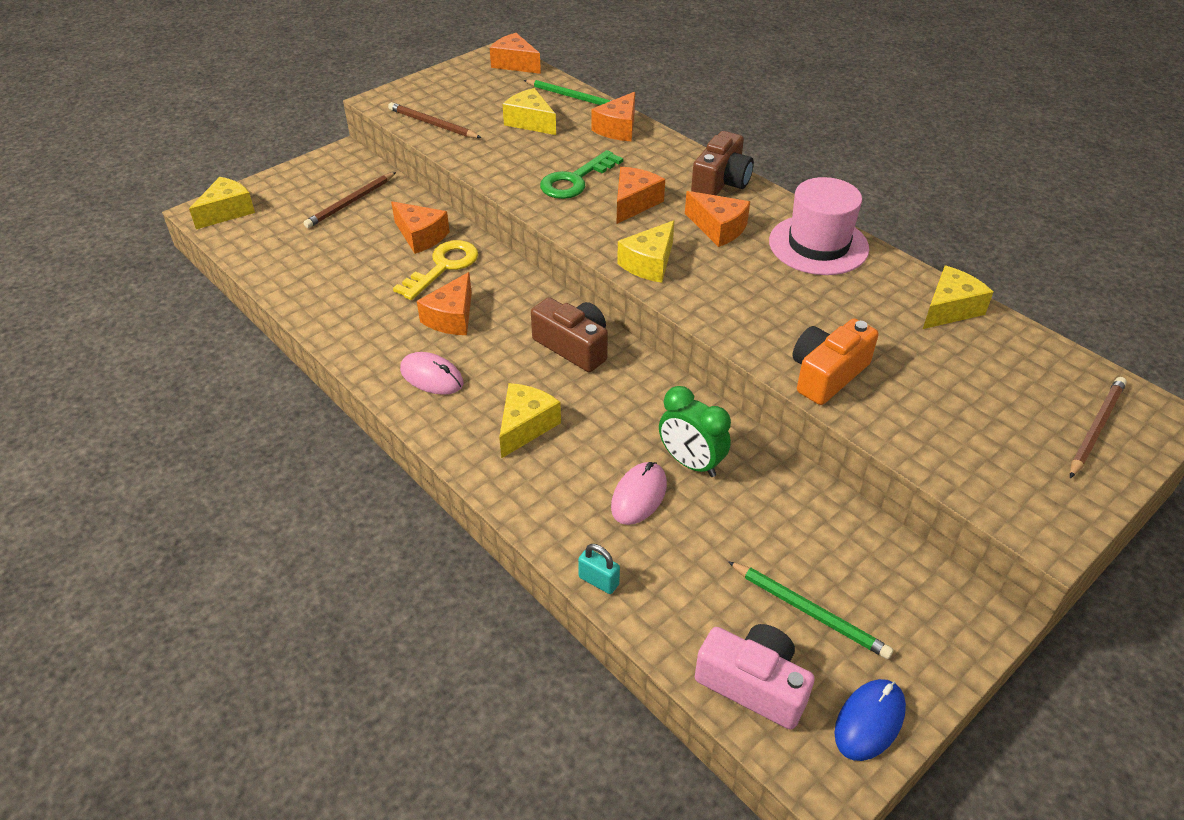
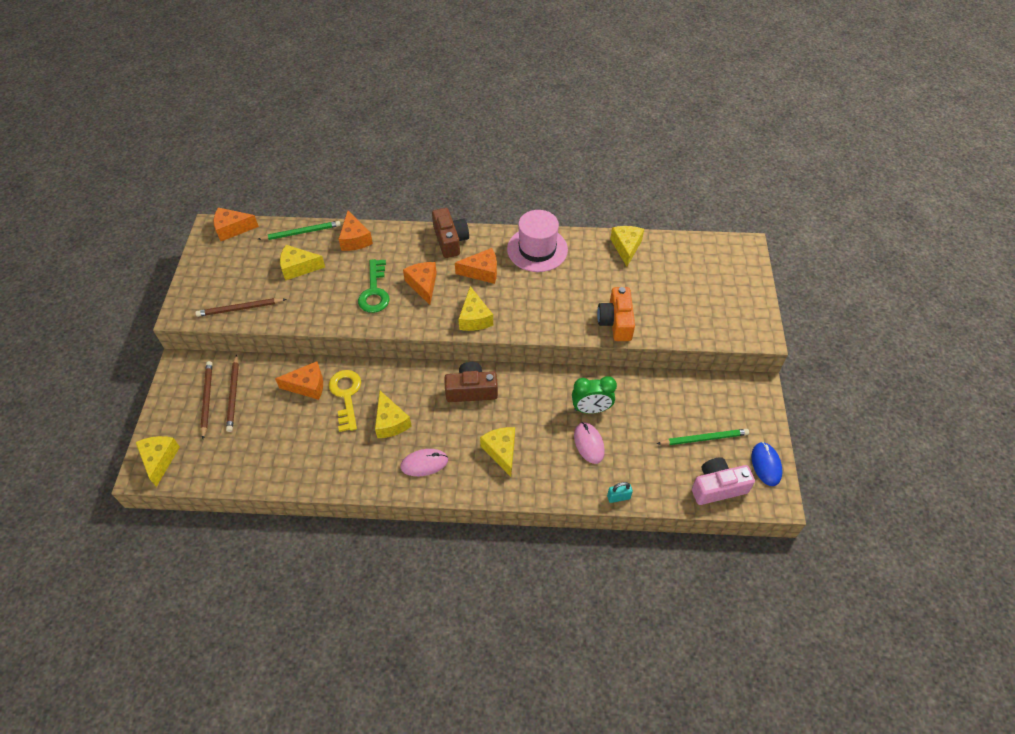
camera: 45 degrees left, 10 degrees up
orange cheese [417,272,472,335] -> yellow cheese [375,391,412,438]
brown pencil [1070,377,1127,478] -> brown pencil moved to [200,361,212,439]

